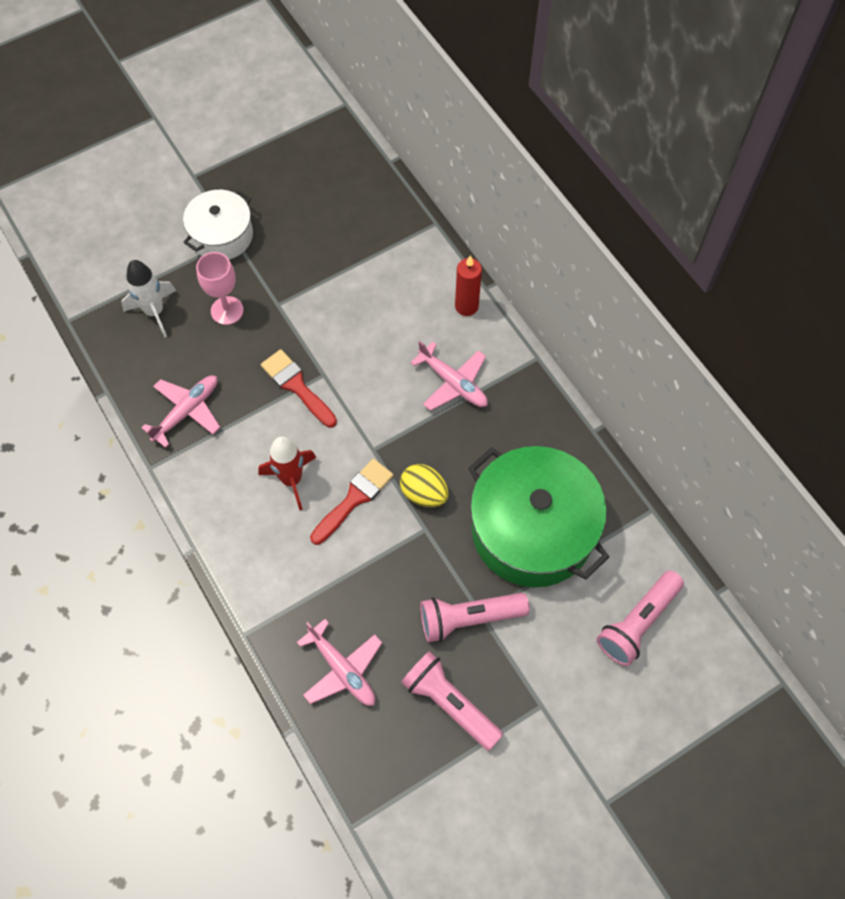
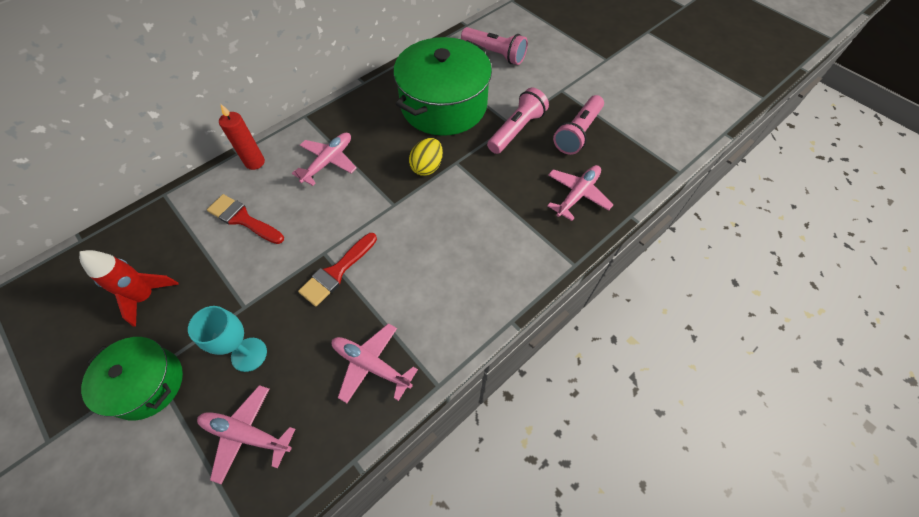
camera: 100 degrees left, 5 degrees down
white rocket [121,260,176,338] -> pink plane [197,385,295,484]
white pot [183,190,253,260] -> green pot [81,337,183,421]
pink goblet [196,252,244,325] -> turquoise goblet [188,306,267,372]
red rocket [258,436,316,510] -> red rocket moved to [79,250,179,327]
red brush [310,459,394,545] -> red brush moved to [207,194,284,244]
pink flashlight [420,593,530,642] -> pink flashlight turned 120 degrees counterclockwise [487,88,549,154]

